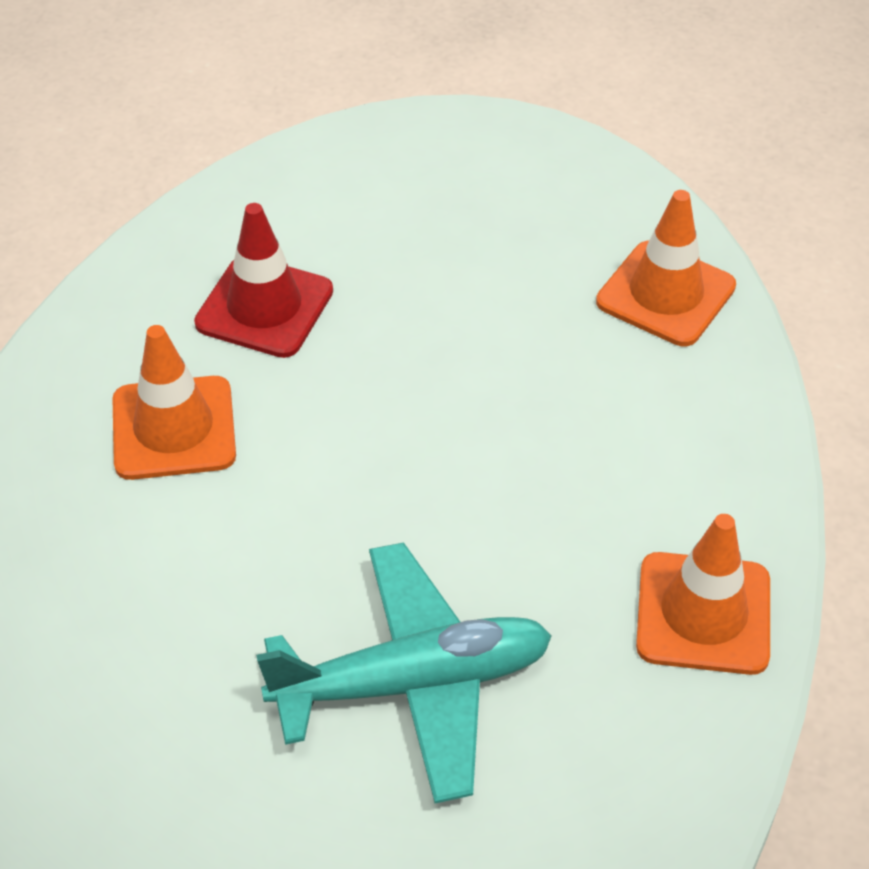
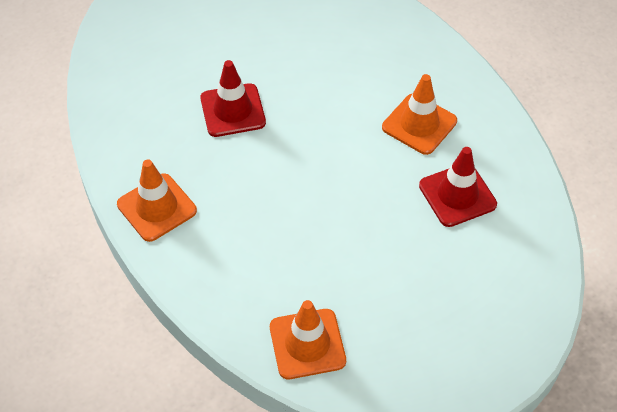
camera: 135 degrees right, 5 degrees up
turquoise plane [256,542,552,803] -> red traffic cone [200,60,266,137]

